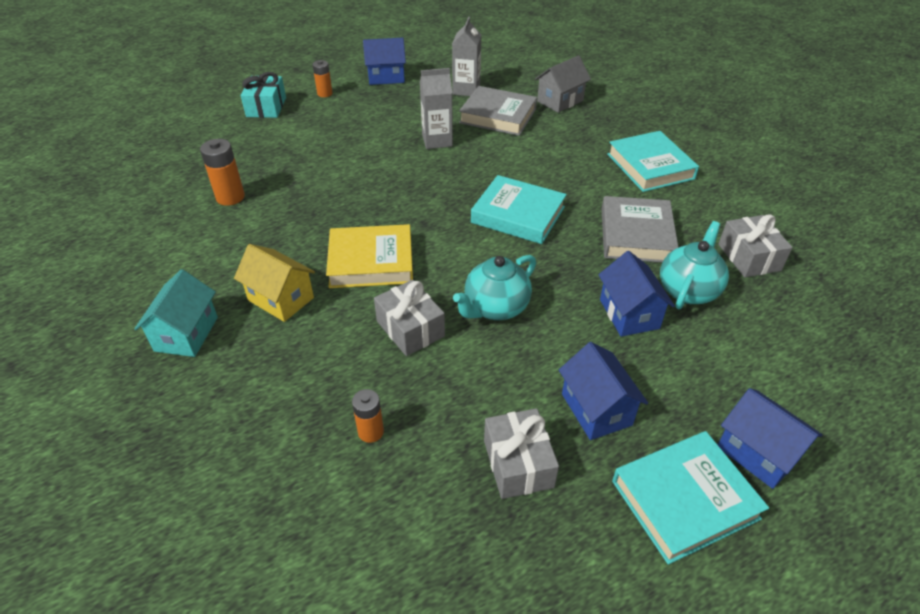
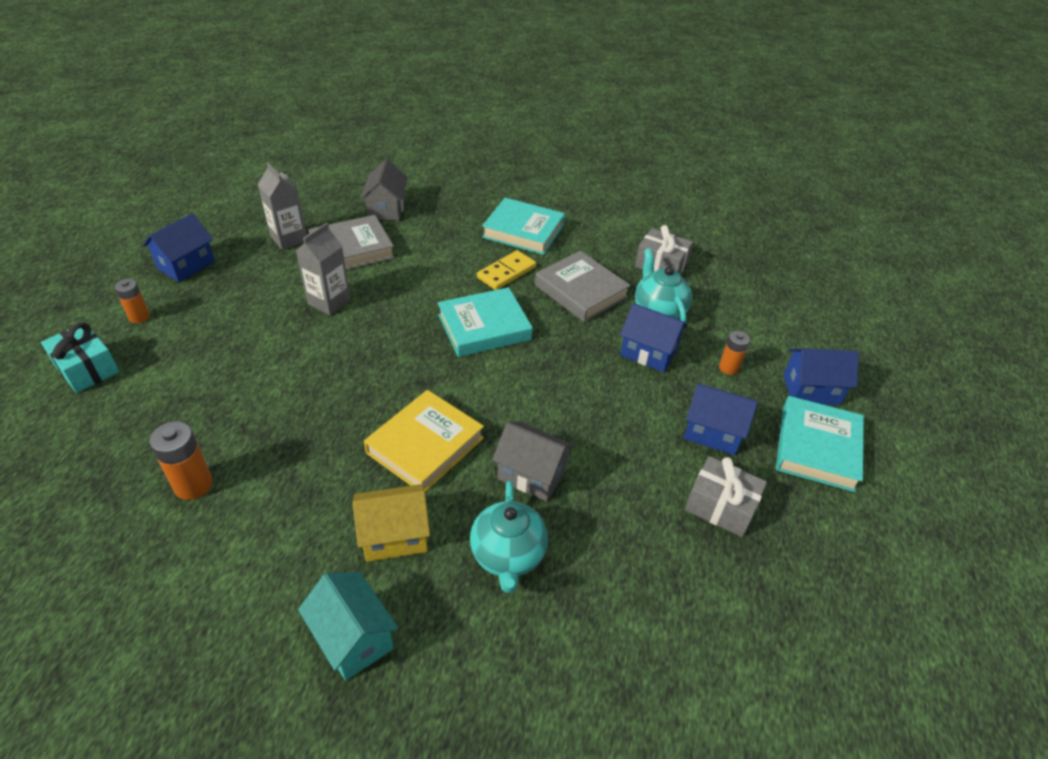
camera: 50 degrees left, 0 degrees up
orange battery [352,389,384,443] -> orange battery moved to [719,331,750,375]
grey gift [374,280,445,356] -> grey house [492,421,575,501]
turquoise teapot [453,255,536,320] -> turquoise teapot moved to [470,481,548,593]
none -> yellow domino [477,250,536,290]

